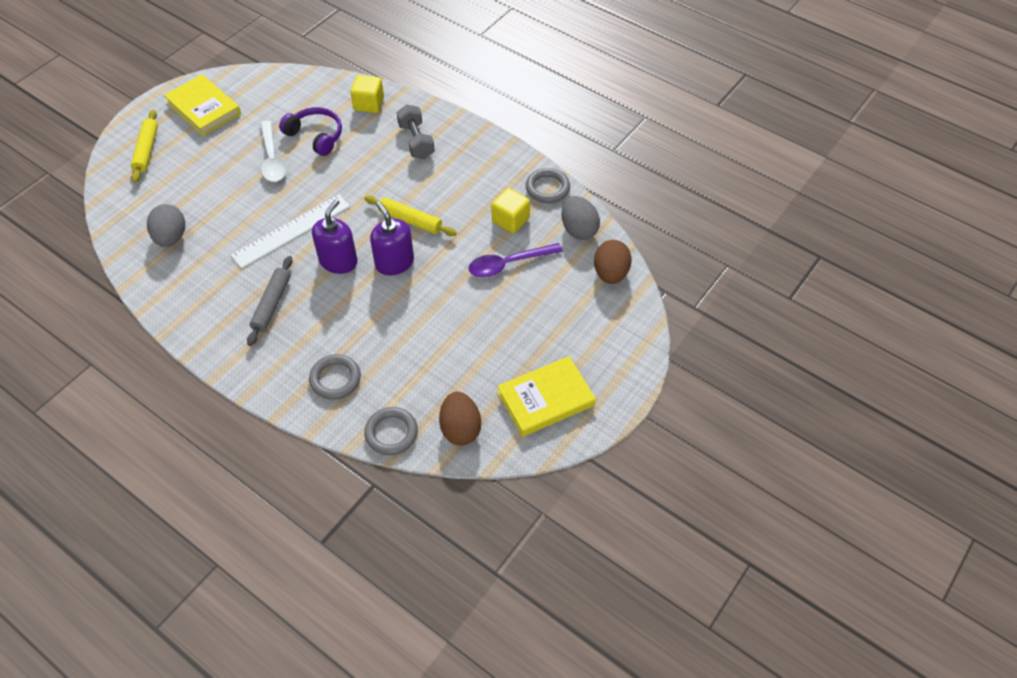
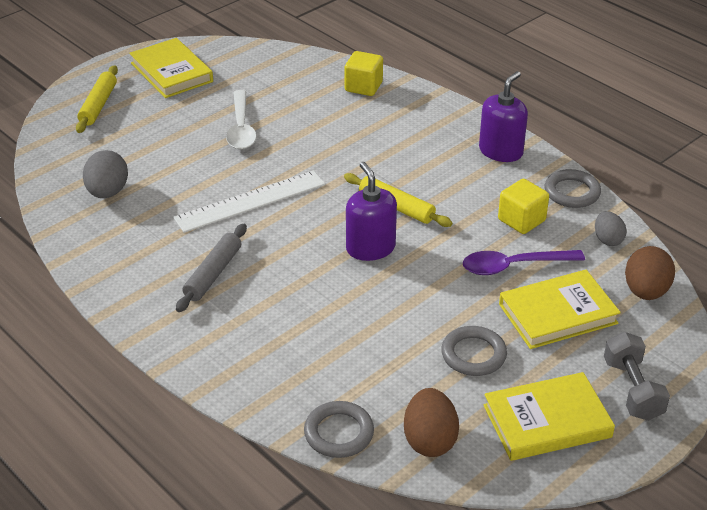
camera: 10 degrees right, 15 degrees down
purple headphones [279,107,342,156] -> none
grey ring [309,354,361,400] -> grey ring moved to [441,326,507,376]
purple soap dispenser [312,199,358,274] -> purple soap dispenser moved to [479,71,528,162]
grey dumbbell [397,105,435,159] -> grey dumbbell moved to [604,332,670,421]
grey egg [561,196,600,240] -> grey egg [595,211,627,246], size x0.65
none -> yellow book [499,270,621,349]

